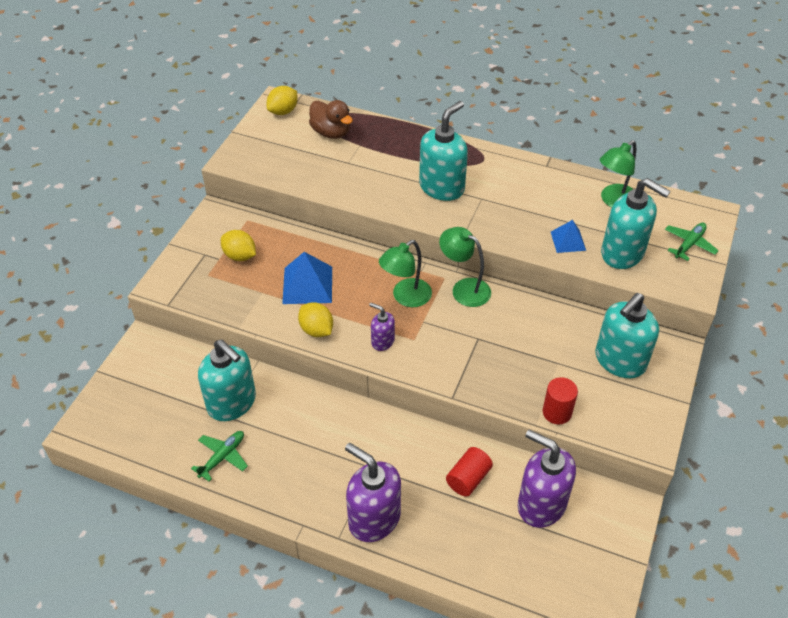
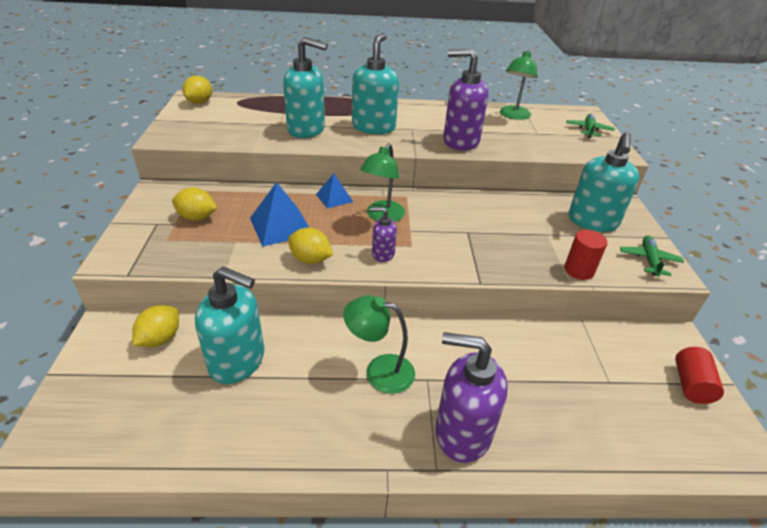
camera: 25 degrees left, 10 degrees down
green plane [191,431,248,481] -> green plane moved to [620,236,684,277]
brown duck [309,100,353,139] -> none
green lamp [439,227,491,307] -> green lamp moved to [343,296,415,394]
red cylinder [446,447,493,497] -> red cylinder moved to [675,347,724,404]
purple soap dispenser [518,430,576,528] -> purple soap dispenser moved to [443,49,488,151]
blue pyramid [551,220,586,253] -> blue pyramid moved to [316,174,353,209]
turquoise soap dispenser [601,178,671,269] -> turquoise soap dispenser moved to [283,37,328,138]
none -> yellow lemon [132,305,179,347]

